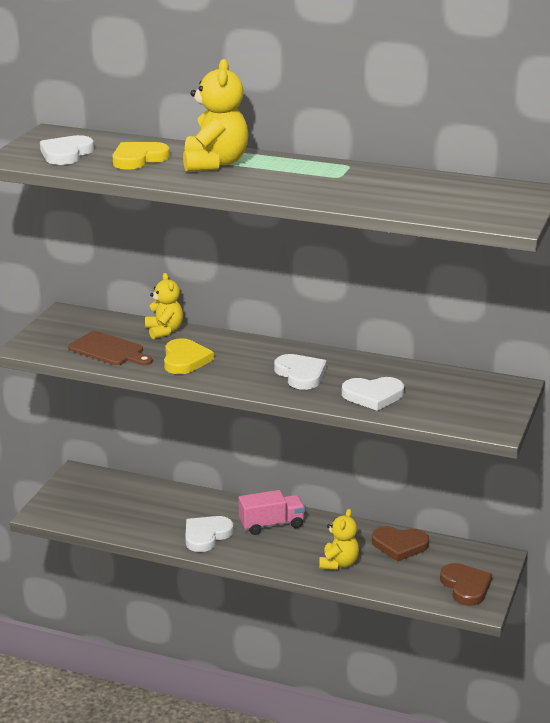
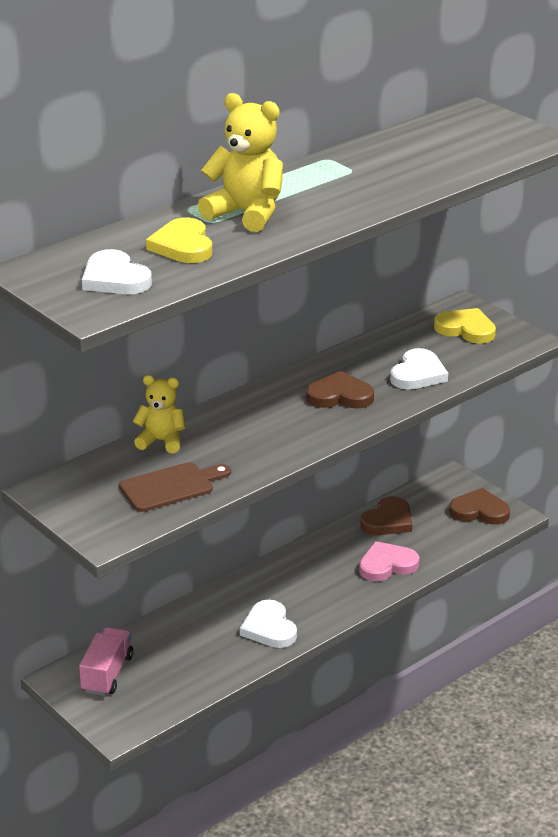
camera: 60 degrees left, 5 degrees up
yellow heart [164,338,214,374] -> yellow heart moved to [434,308,496,344]
pink truck [239,490,305,535] -> pink truck moved to [79,627,133,696]
white heart [274,354,327,390] -> brown heart [306,371,374,409]
yellow teddy bear [319,509,359,570] -> pink heart [359,541,419,582]

